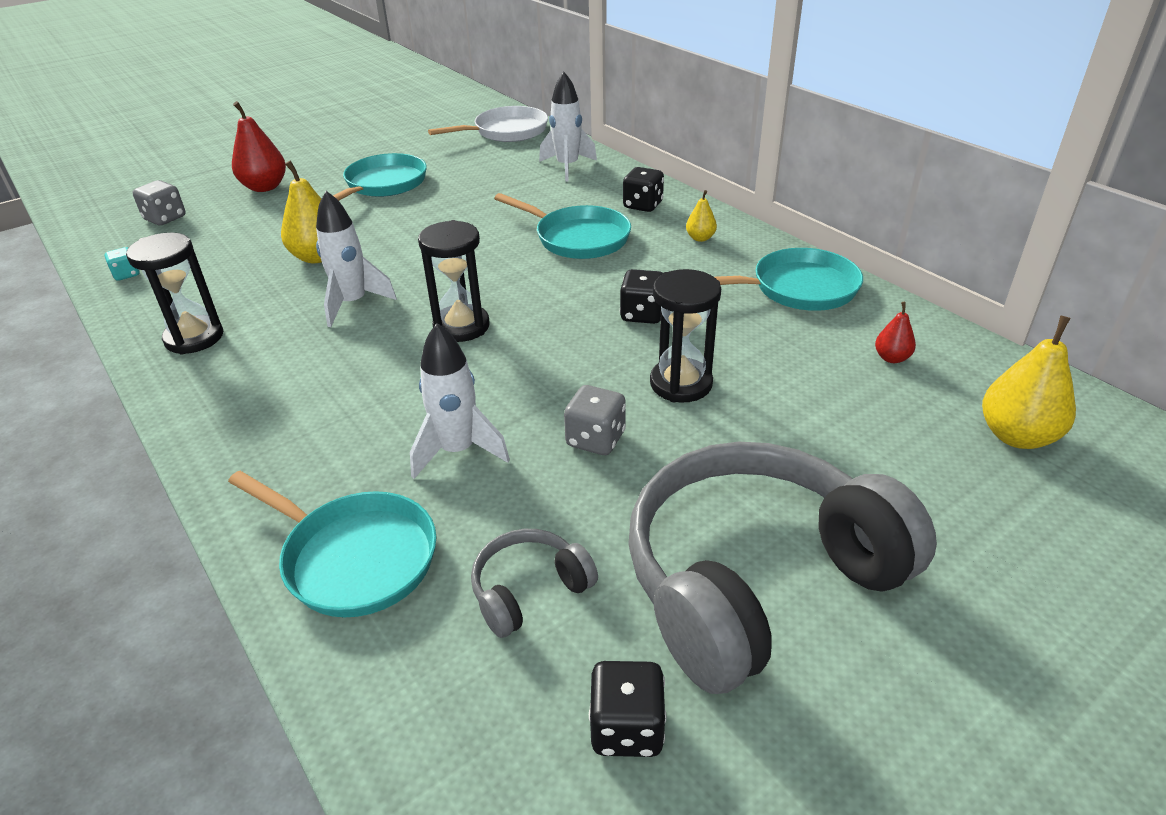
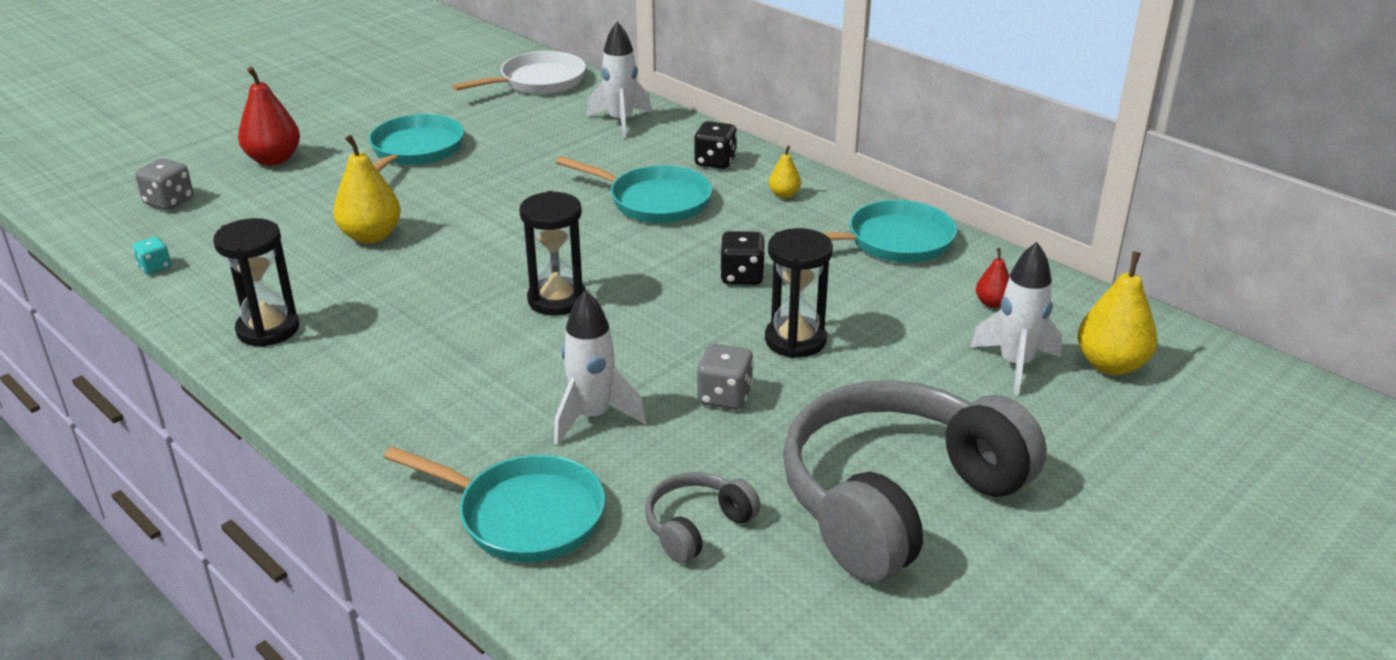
camera: 10 degrees left, 5 degrees down
white rocket [316,191,397,327] -> white rocket moved to [970,242,1062,396]
black dice [589,661,667,757] -> none

